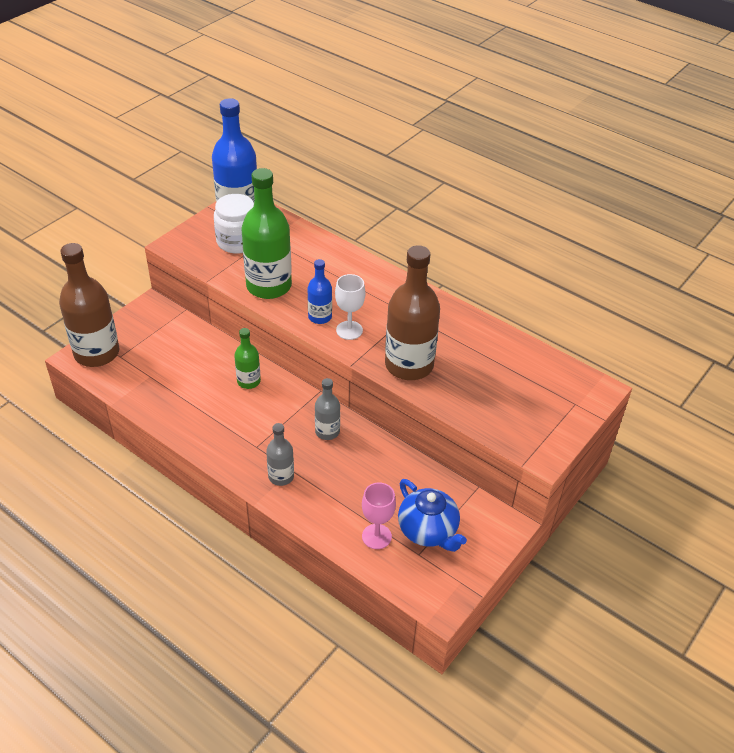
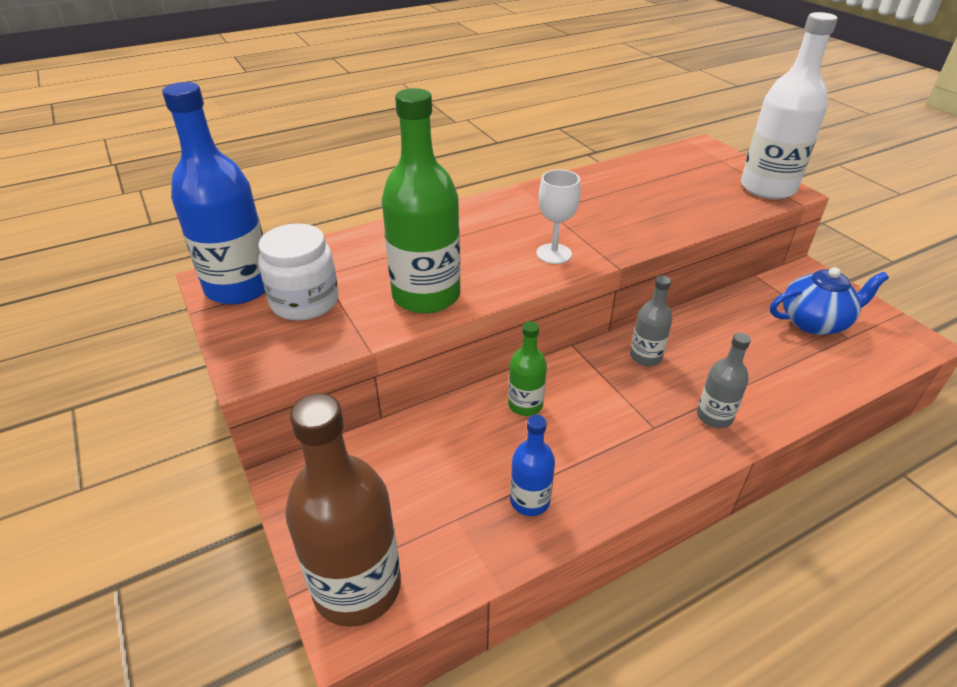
camera: 65 degrees left, 5 degrees down
blue bottle [308,259,332,324] -> blue bottle moved to [510,415,555,516]
pink goblet [362,483,396,549] -> none
brown bottle [385,245,440,380] -> none
none -> white bottle [741,12,838,199]

